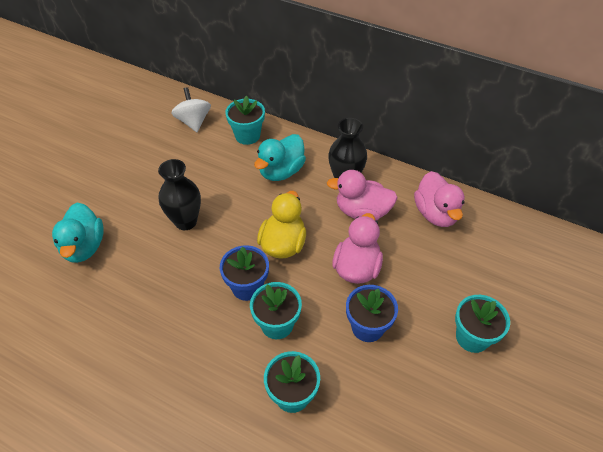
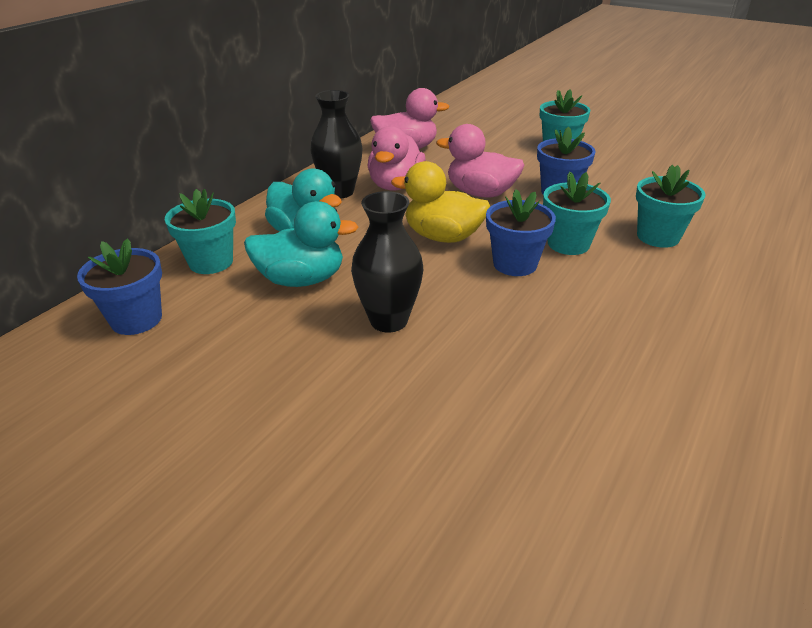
camera: 85 degrees left, 15 degrees down
turquoise duck [52,202,104,263] -> turquoise duck moved to [244,201,358,287]
white spinning top [171,87,211,132] -> blue flower pot [77,238,162,335]

